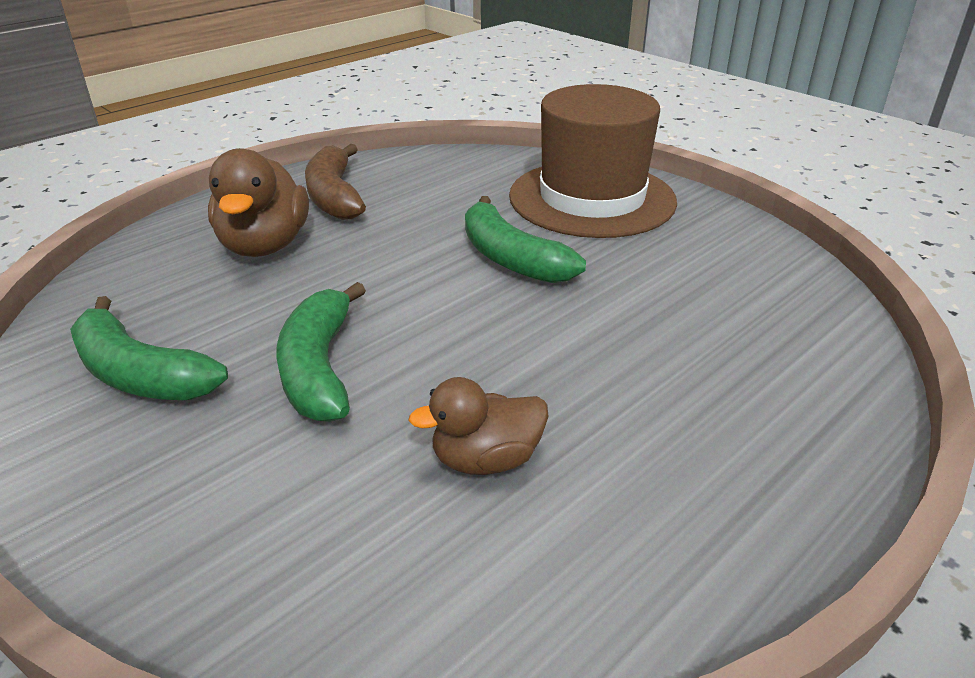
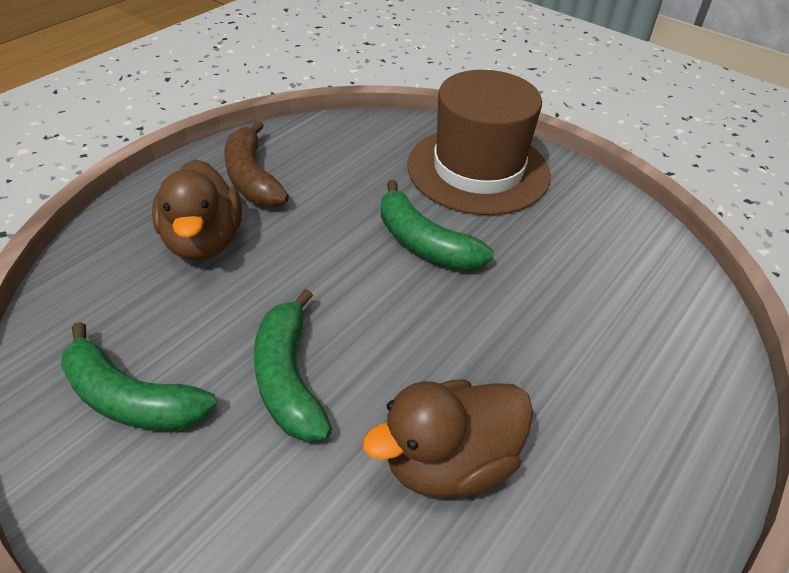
camera: 10 degrees left, 10 degrees up
brown duck [409,377,549,475] -> brown duck [362,379,533,498], size x1.55

